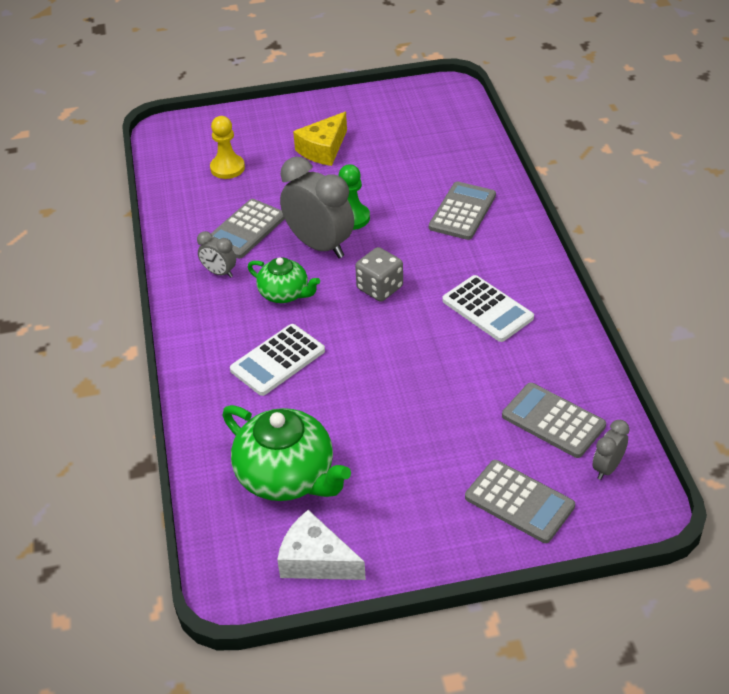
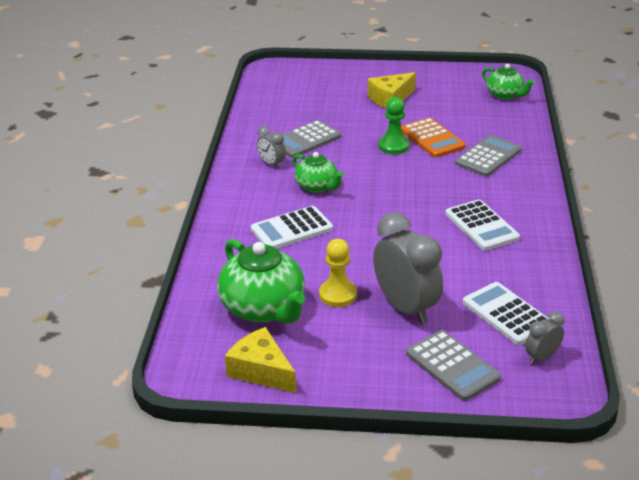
camera: 15 degrees right, 10 degrees down
yellow pawn [210,116,245,179] -> yellow pawn moved to [319,239,357,307]
white cheese [277,510,366,580] -> yellow cheese [225,327,296,393]
grey clock [280,157,354,258] -> grey clock moved to [373,212,443,325]
grey dice [355,247,403,302] -> none
grey calculator [502,383,606,458] -> white calculator [463,282,549,345]
none -> orange calculator [401,118,466,158]
none -> green teapot [482,64,535,100]

